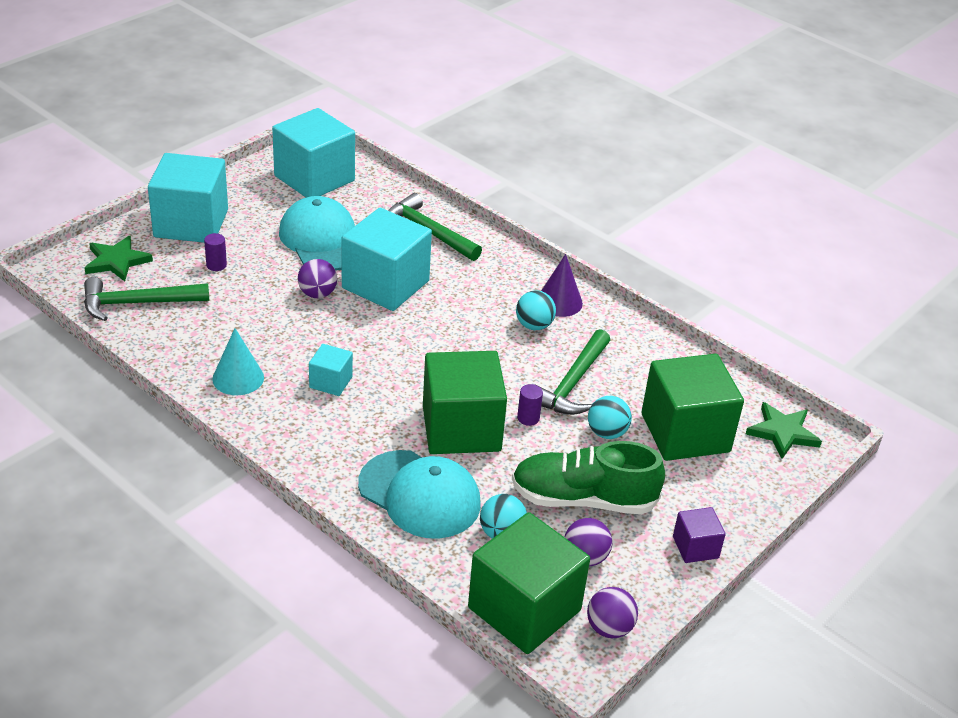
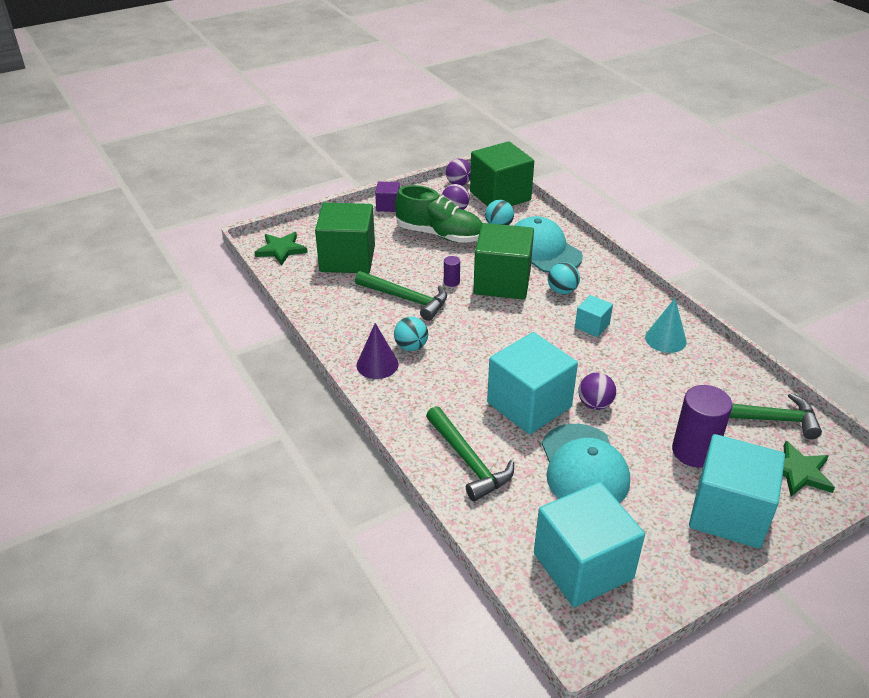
camera: 160 degrees left, 0 degrees up
purple cylinder [204,233,227,271] -> purple cylinder [672,385,732,468], size x2.17
green hammer [540,329,610,415] -> green hammer turned 75 degrees clockwise [355,271,447,321]
turquoise ball [588,396,632,439] -> turquoise ball moved to [548,262,580,294]

